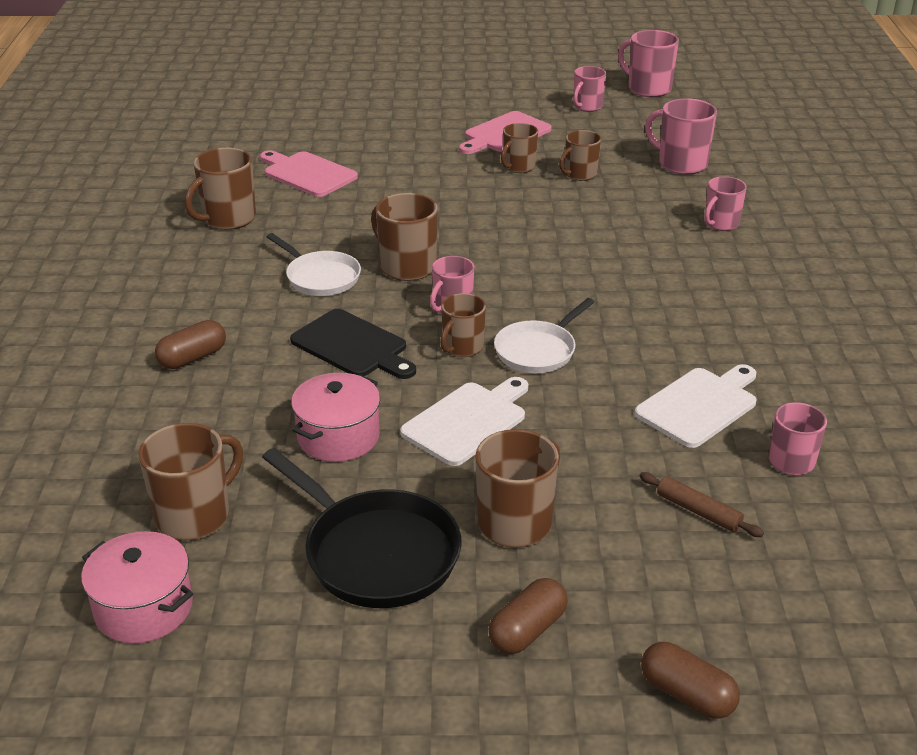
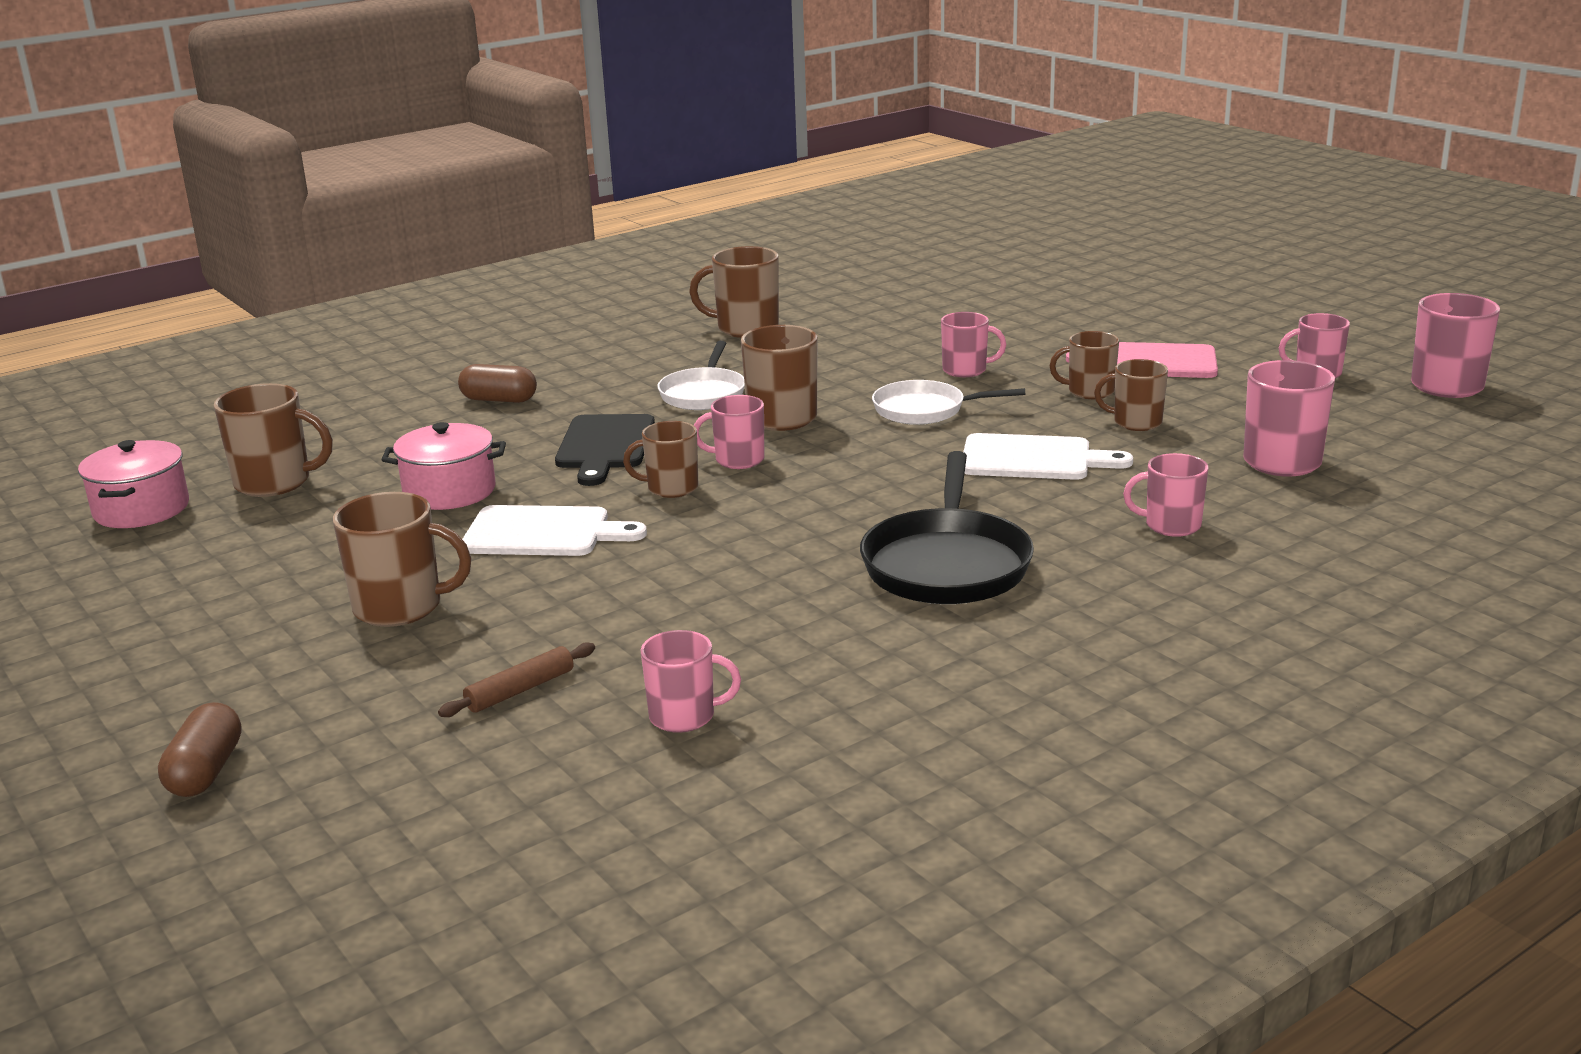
camera: 55 degrees right, 10 degrees down
pink cutting board [260,150,358,197] -> none
black pan [262,448,462,608] -> black pan moved to [860,451,1034,604]
brown capsule [488,578,568,654] -> none
white pan [494,298,594,373] -> white pan moved to [872,380,1025,425]
white cutting board [635,364,756,448] -> white cutting board moved to [963,433,1133,480]
brown rolling pin [639,472,764,537] -> brown rolling pin turned 45 degrees clockwise [438,642,595,717]
none -> pink mug [941,312,1006,377]

